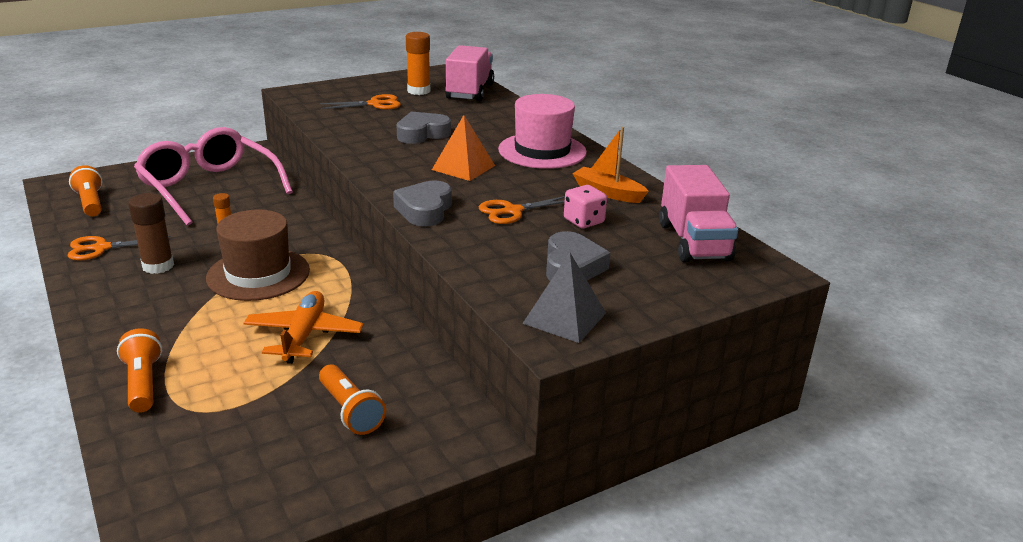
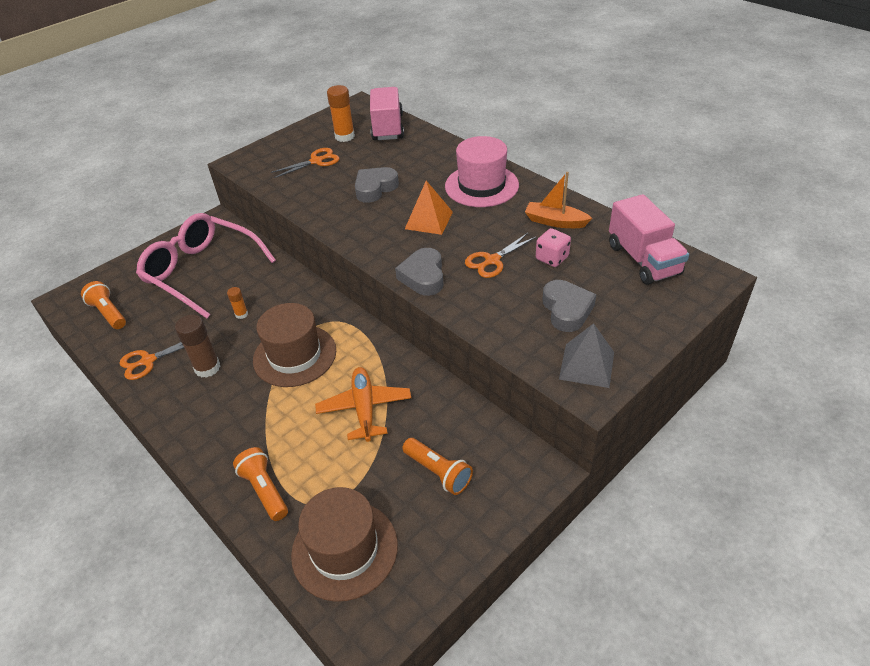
camera: 10 degrees left, 15 degrees up
none -> brown hat [291,487,398,602]

